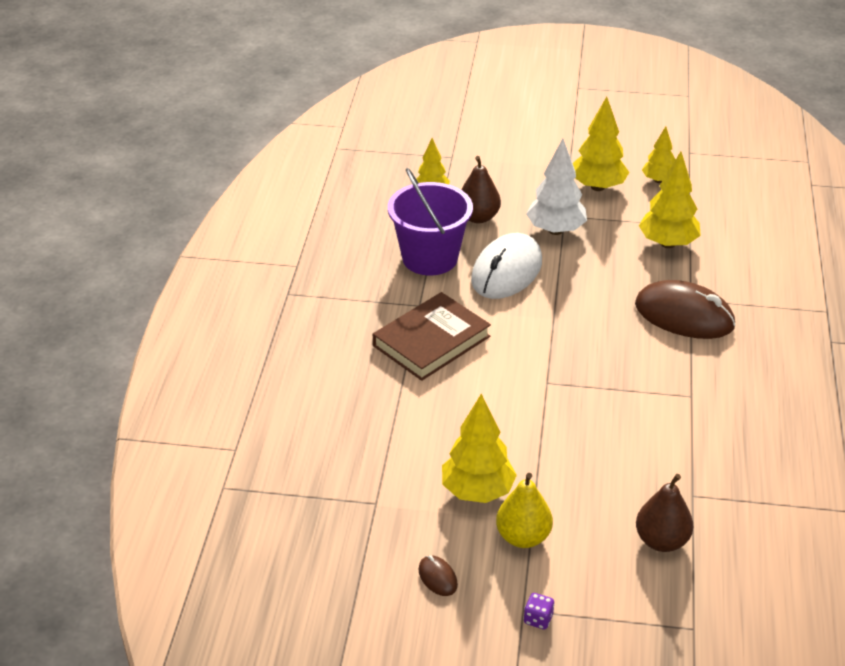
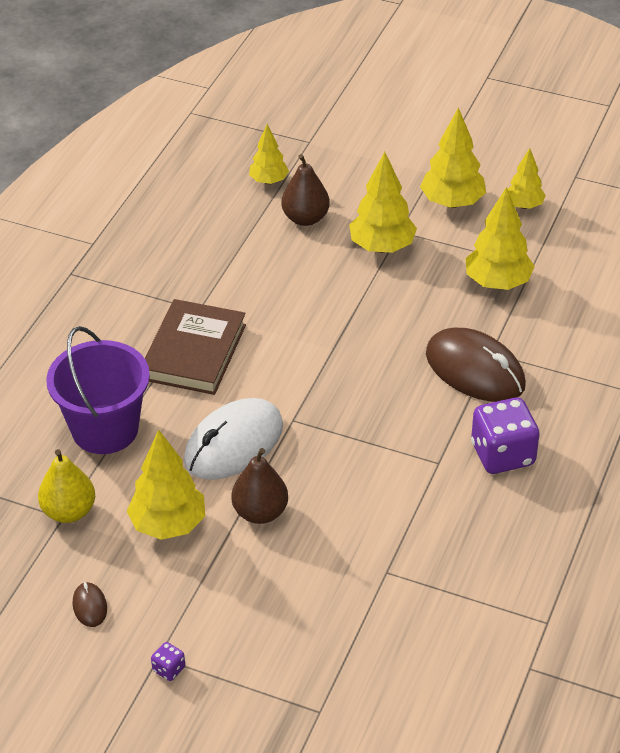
camera: 15 degrees right, 5 degrees up
brown book [373,292,491,381] -> brown book turned 45 degrees counterclockwise [145,299,246,395]
purple bucket [388,168,473,275] -> purple bucket moved to [46,326,150,454]
white mouse [471,233,542,299] -> white mouse moved to [184,398,283,480]
yellow pear [496,473,553,548] -> yellow pear moved to [38,449,95,523]
white tree [526,139,587,235] -> yellow tree [349,152,417,253]
brown pear [636,474,693,552] -> brown pear moved to [231,448,288,524]
none -> purple dice [471,397,539,474]

